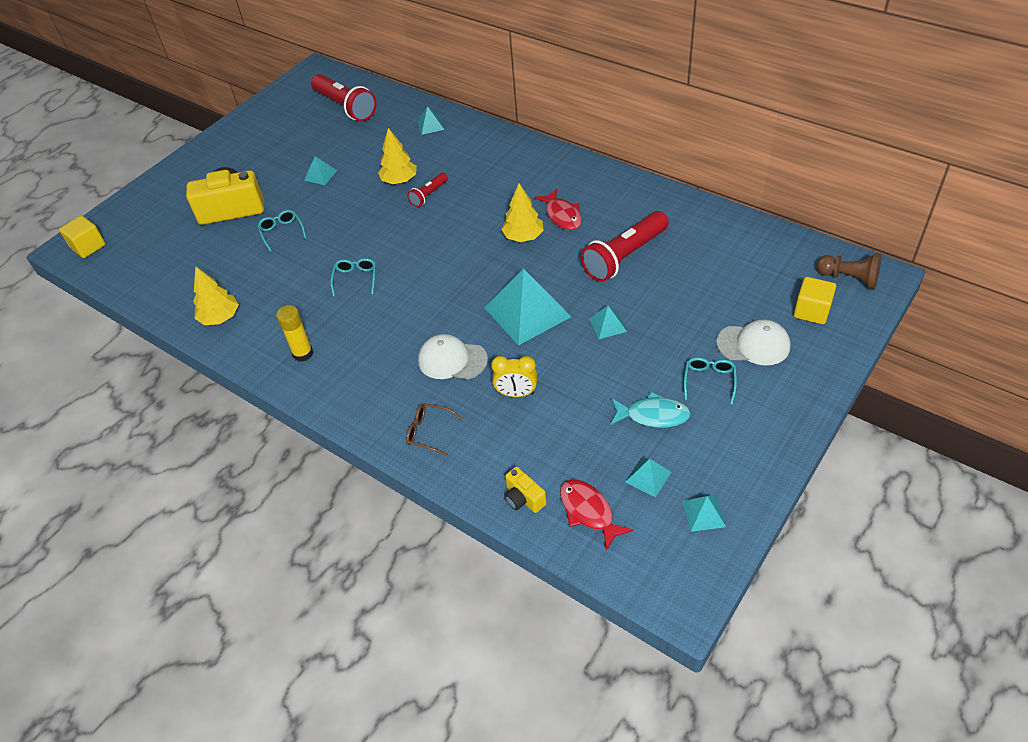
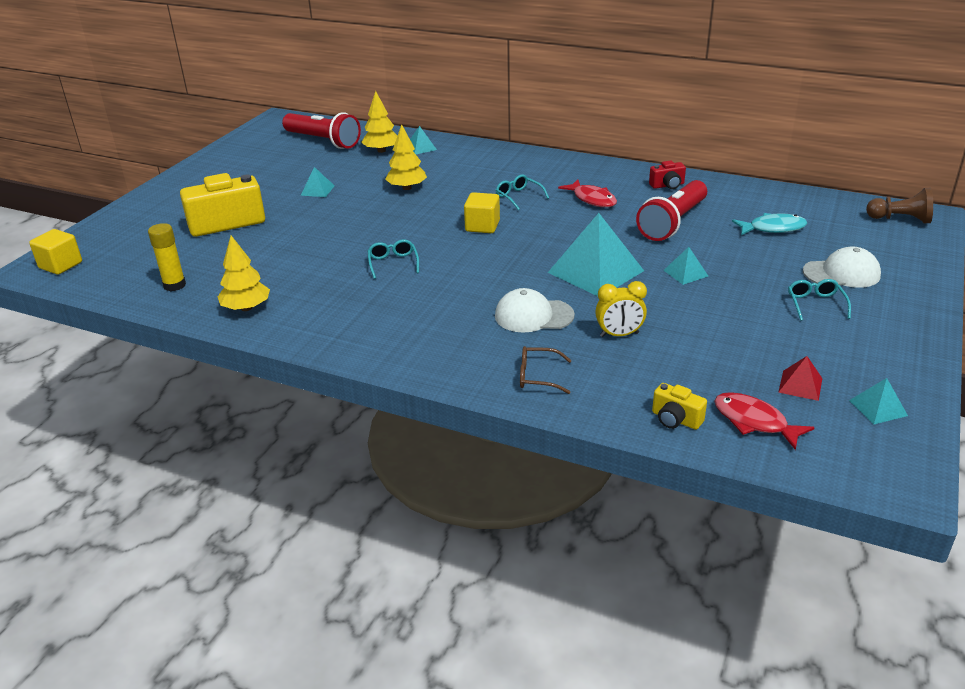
camera: 15 degrees left, 15 degrees down
turquoise glasses [257,210,306,252] -> turquoise glasses moved to [496,175,549,210]
yellow glue stick [276,305,313,362] -> yellow glue stick moved to [148,223,186,291]
red flashlight [408,173,448,207] -> none
yellow tree [501,183,544,242] -> yellow tree moved to [361,91,398,153]
turquoise fish [610,392,691,428] -> turquoise fish moved to [732,213,807,235]
turquoise pyramid [625,458,671,497] -> red pyramid [778,356,822,401]
yellow cube [794,277,836,324] -> yellow cube moved to [464,192,500,233]
none -> red camera [649,160,686,189]

